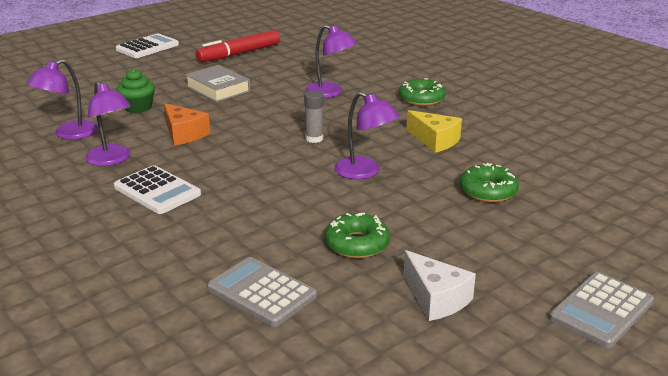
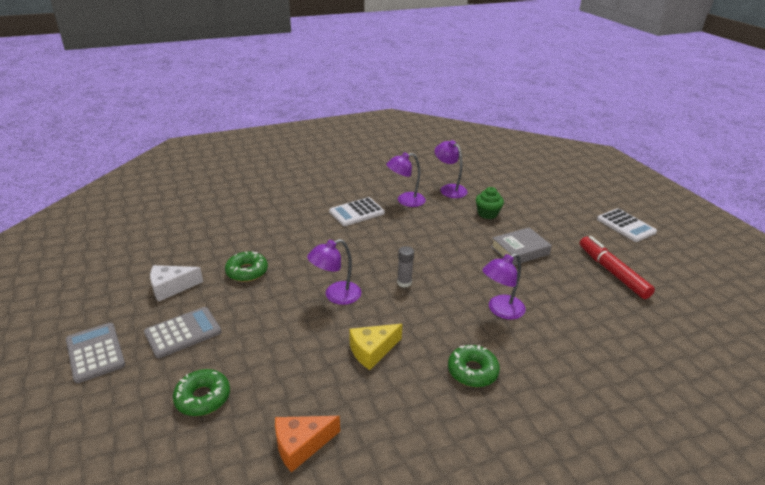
camera: 105 degrees right, 5 degrees up
orange cheese [164,103,210,145] -> orange cheese moved to [275,416,340,473]
grey calculator [207,257,317,327] -> grey calculator moved to [144,307,221,358]
green donut [459,163,519,202] -> green donut moved to [173,369,230,416]

